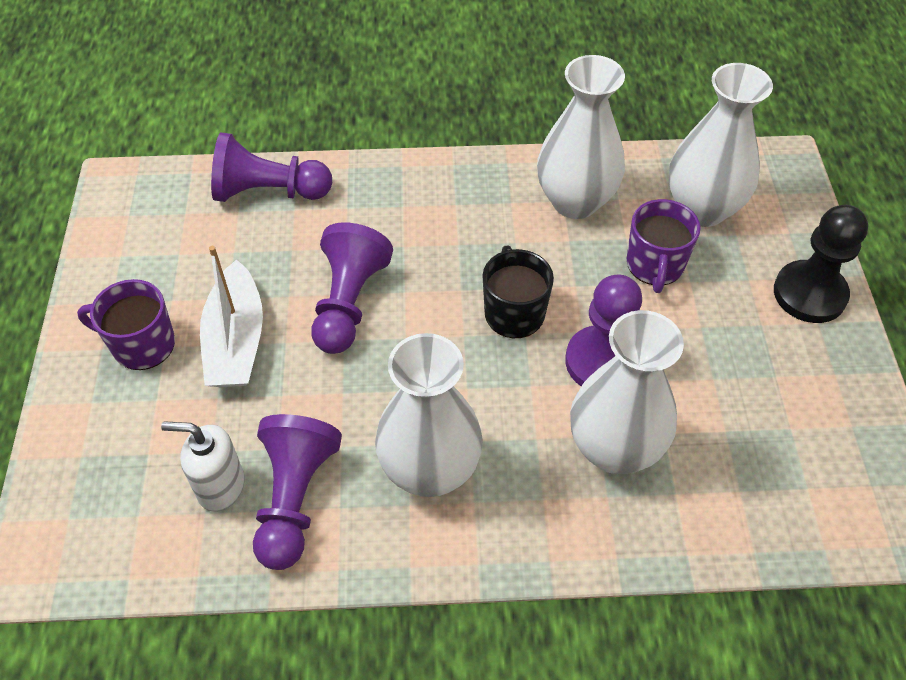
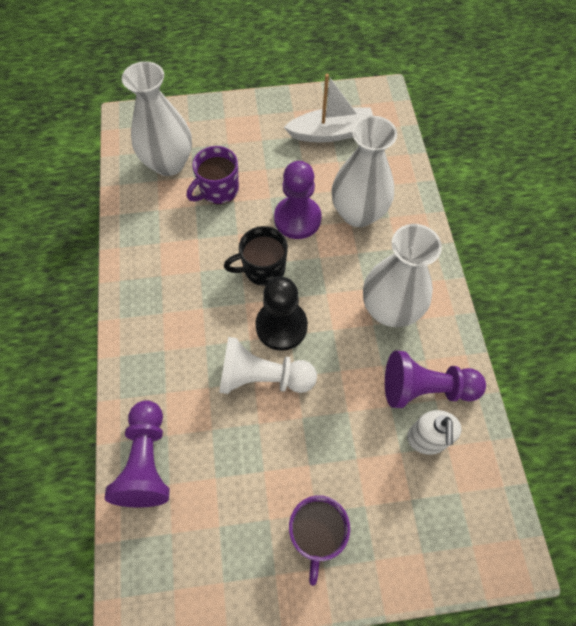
camera: 95 degrees left, 10 degrees up
white boat [200,246,263,387] -> white boat moved to [284,74,373,142]
purple pawn [311,222,393,354] -> white pawn [219,337,317,394]
white vase [537,55,625,219] -> none
purple mug [627,199,701,293] -> purple mug turned 135 degrees clockwise [187,146,239,204]
black pawn [774,205,868,323] -> black pawn moved to [255,277,308,351]

